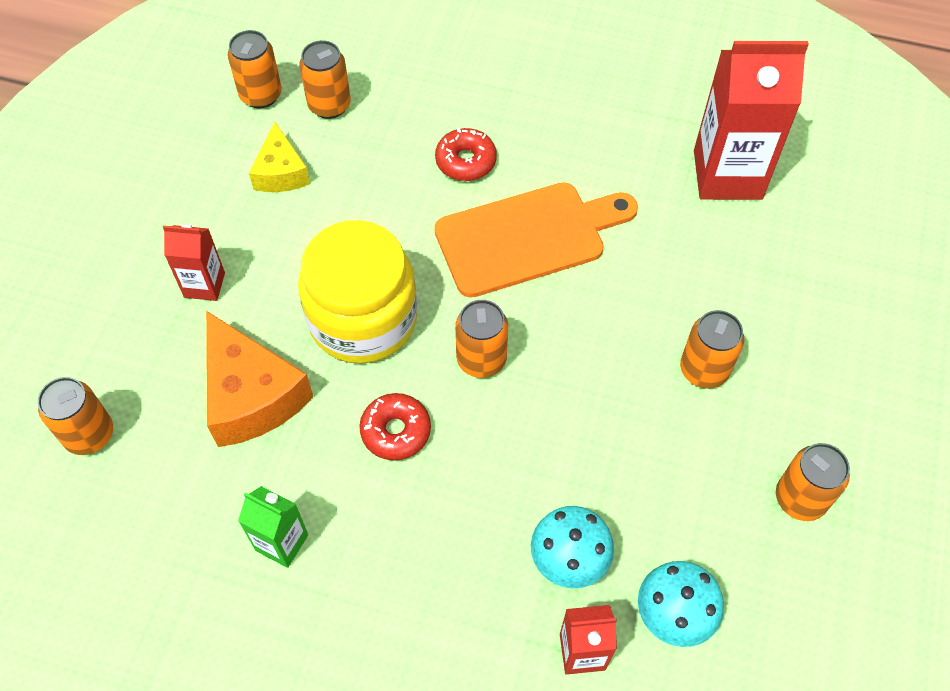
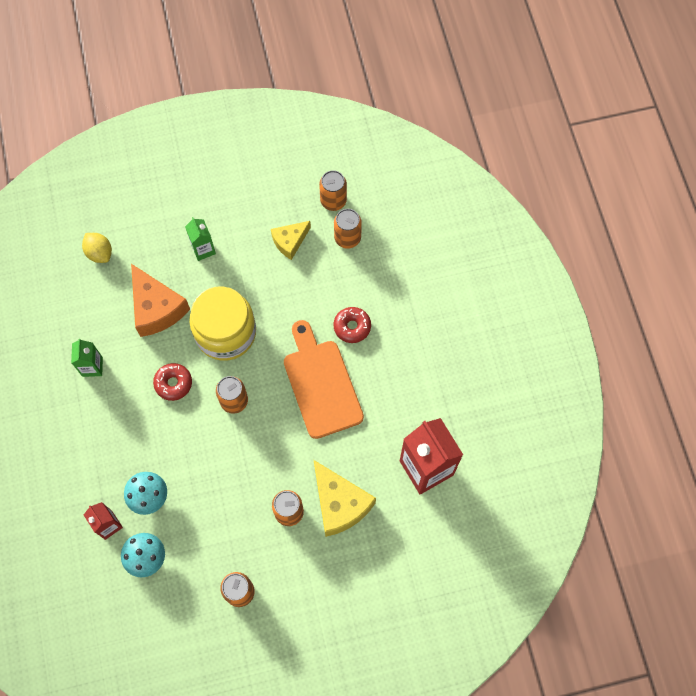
camera: 60 degrees right, 10 degrees up
orange can [37,377,113,455] -> yellow lemon [82,233,112,263]
red carton [163,224,225,301] -> green carton [185,217,216,261]
orange cheese [206,311,313,447] -> orange cheese turned 60 degrees counterclockwise [131,264,190,337]
orange cutting board [434,182,638,298] -> orange cutting board turned 150 degrees counterclockwise [284,320,364,439]
none -> yellow cheese [314,460,376,537]

